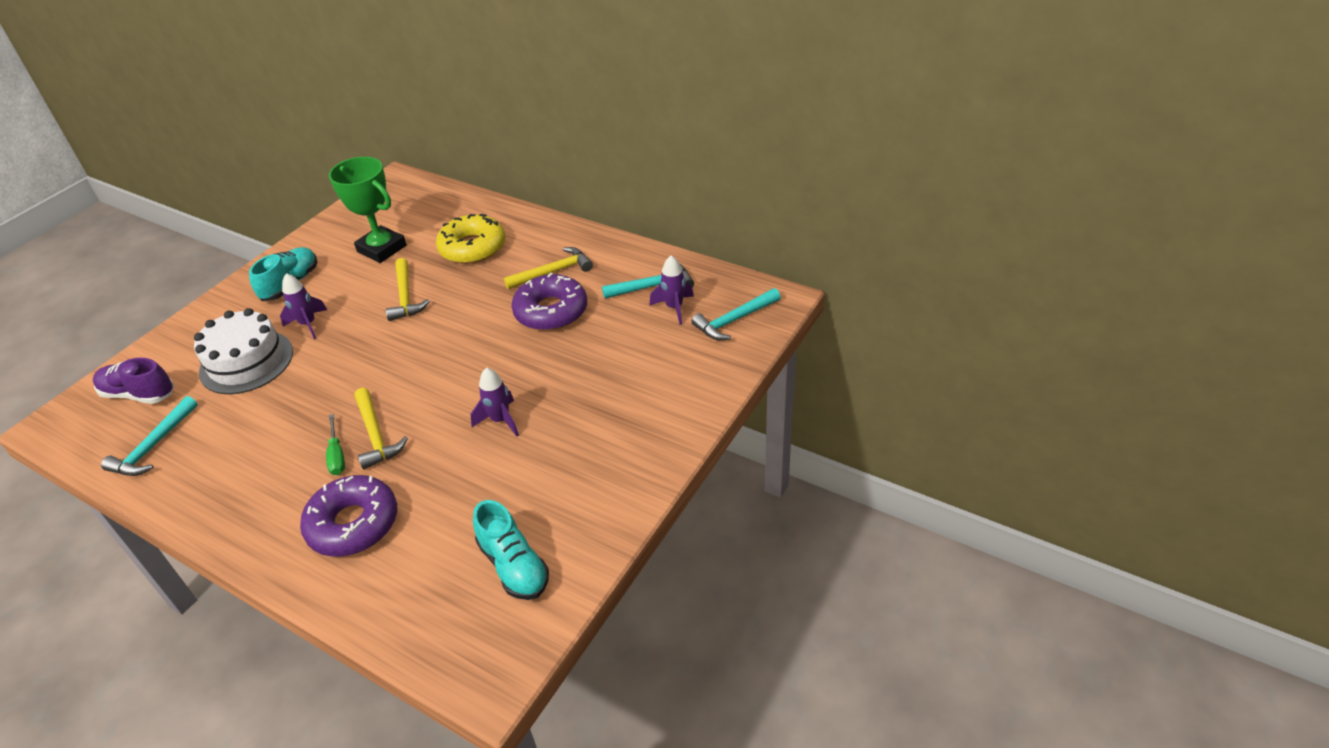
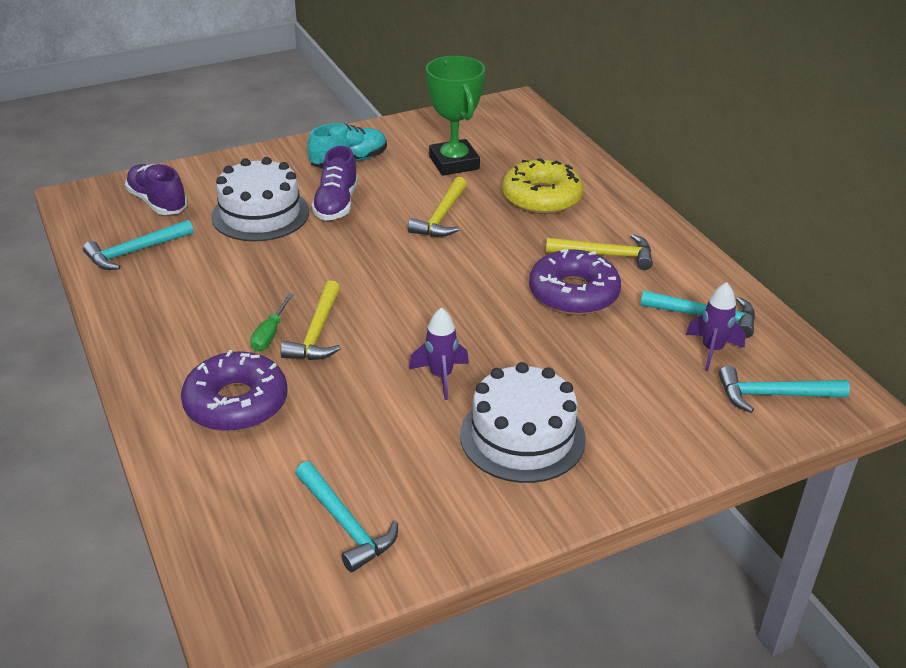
camera: 30 degrees right, 5 degrees down
purple rocket [280,273,327,339] -> purple shoe [311,146,358,221]
turquoise shoe [473,500,549,600] -> turquoise hammer [295,461,398,573]
none -> white cake [460,362,586,483]

